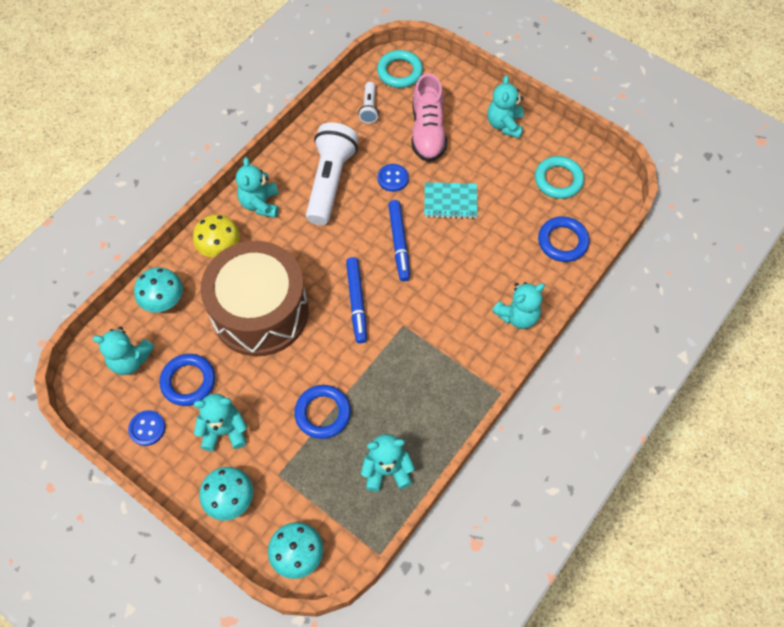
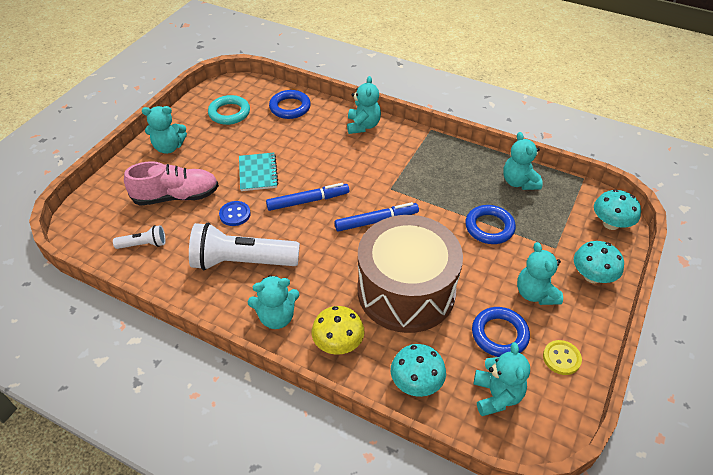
camera: 100 degrees left, 15 degrees down
blue button [128,410,165,446] -> yellow button [543,340,582,375]
turquoise ring [377,50,423,88] -> none
turquoise teddy bear [492,282,545,329] -> turquoise teddy bear turned 45 degrees clockwise [347,76,381,134]

